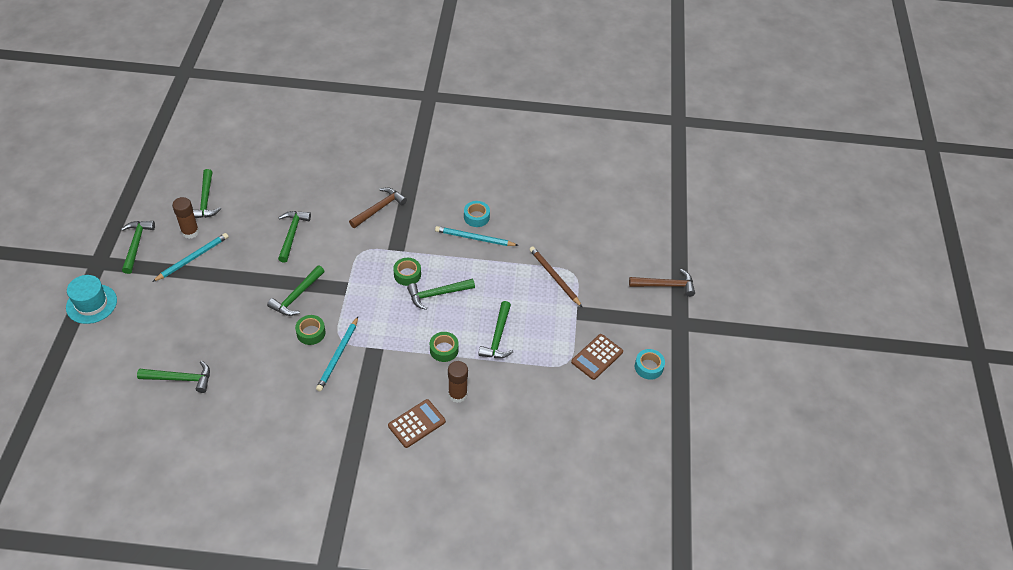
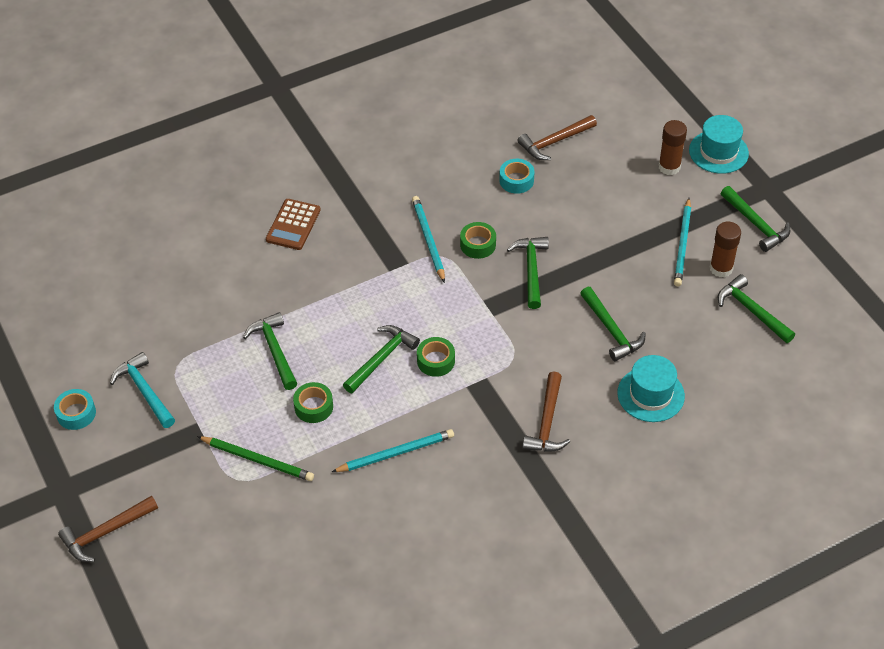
camera: 150 degrees right, 0 degrees up
green hammer [137,361,210,393] -> brown hammer [518,115,597,160]
green tape [430,332,459,362] -> green tape moved to [293,382,333,423]
brown glue stick [448,361,468,403] -> brown glue stick moved to [659,120,687,175]
turquoise tape [464,201,490,227] -> turquoise tape moved to [499,159,535,194]
brown pencil [529,247,582,307] -> green pencil [197,436,314,481]
brown calculator [571,334,623,380] -> turquoise hammer [110,352,175,428]
none -> turquoise hat [617,355,685,422]

